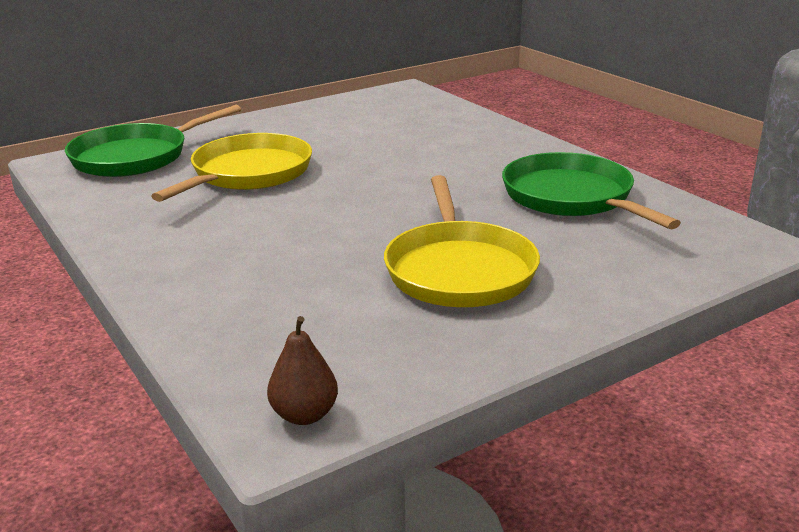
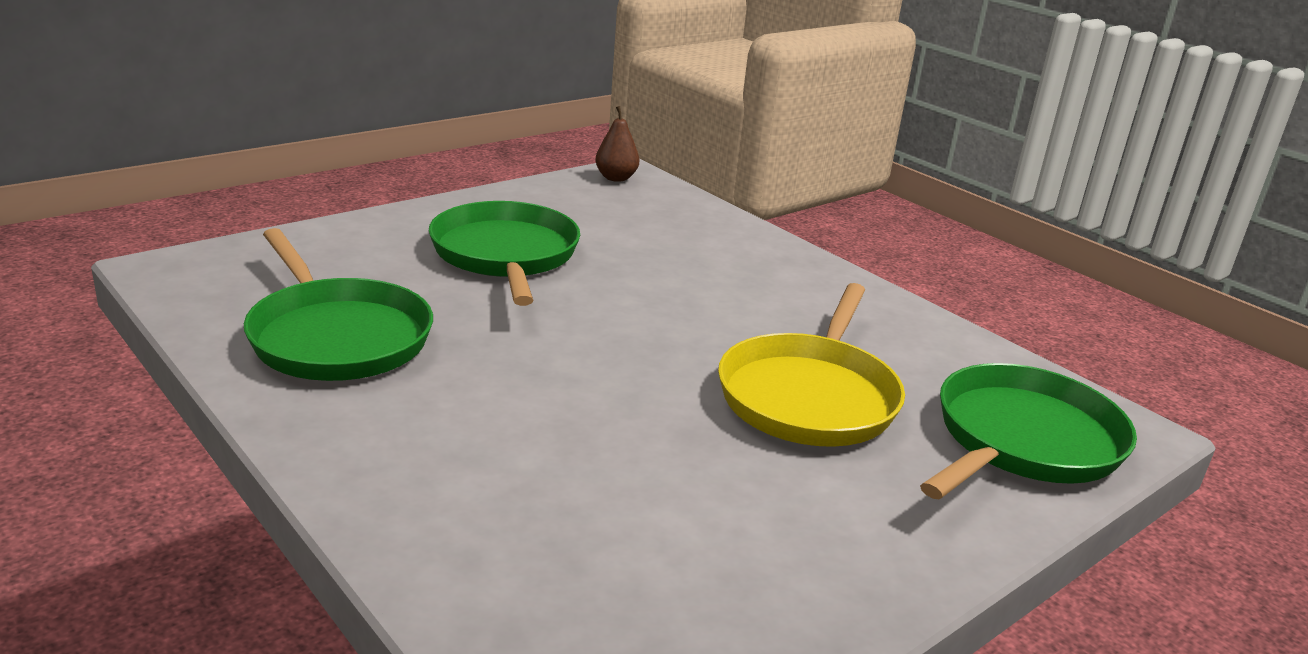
camera: 170 degrees right, 0 degrees up
yellow pan [384,175,540,307] -> green pan [429,201,580,306]

